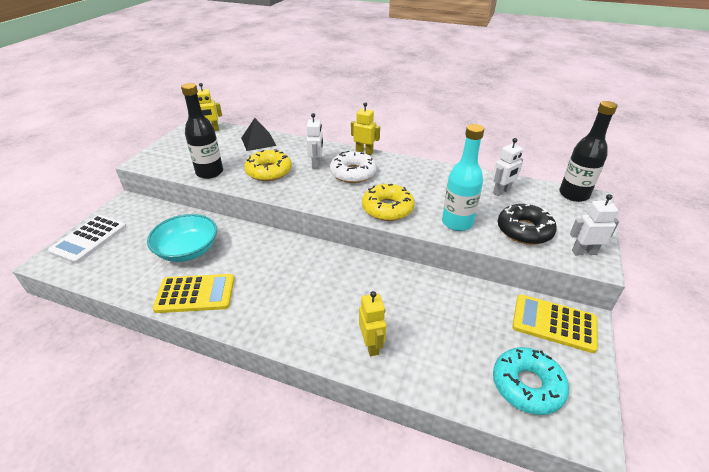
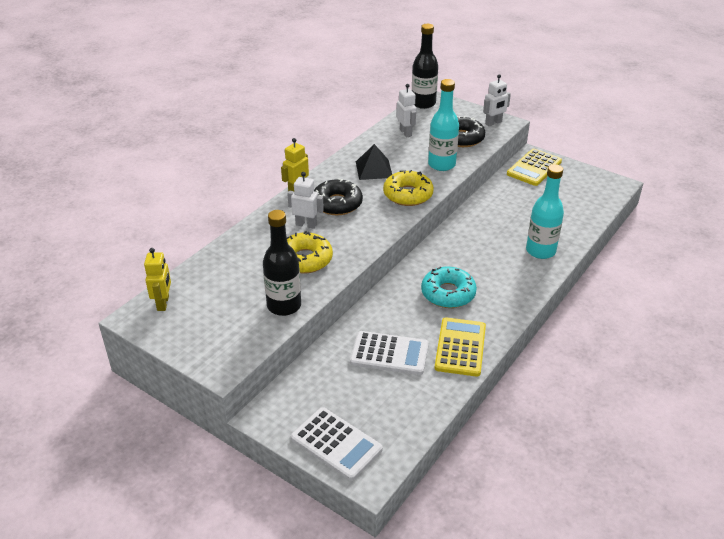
camera: 75 degrees left, 0 degrees up
turquoise bowl [147,214,217,262] -> white calculator [350,331,429,375]
black pyramid [241,118,276,151] -> black pyramid moved to [356,144,392,180]
white donut [330,151,377,183] -> black donut [314,178,363,215]
yellow robot [359,291,386,356] -> turquoise bottle [526,164,564,259]
turquoise donut [493,347,569,415] -> turquoise donut moved to [421,267,477,308]
white robot [570,194,619,255] -> white robot turned 135 degrees counterclockwise [483,74,511,126]

